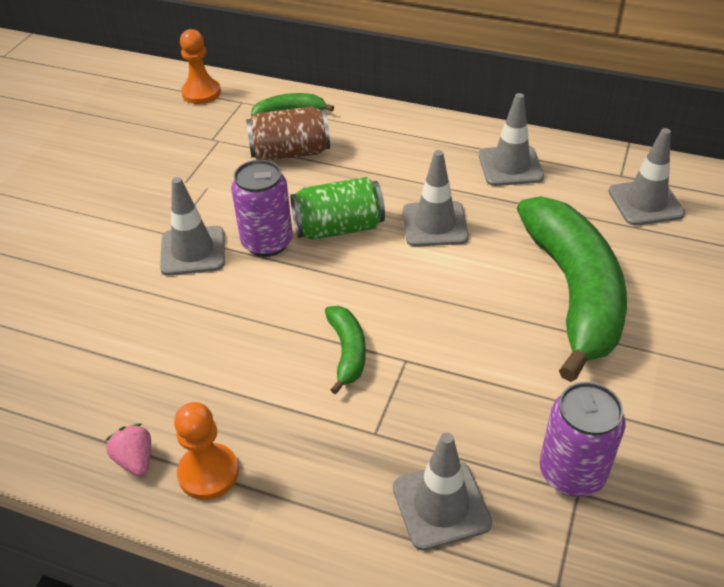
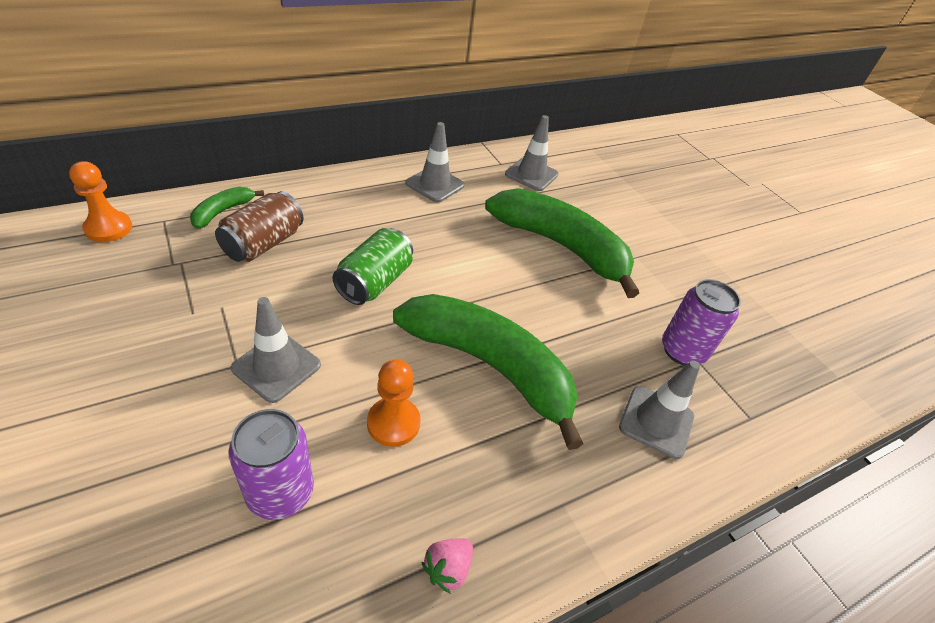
camera: 55 degrees left, 0 degrees up
pink strawberry [105,423,151,476] -> pink strawberry turned 60 degrees counterclockwise [421,538,473,594]
orange pawn [174,402,239,500] -> orange pawn moved to [367,359,420,447]
purple can [231,160,293,257] -> purple can moved to [229,409,314,520]
green banana [325,306,366,394] -> green banana [393,294,583,450], size x2.29
grey traffic cone [403,150,469,247] -> none

